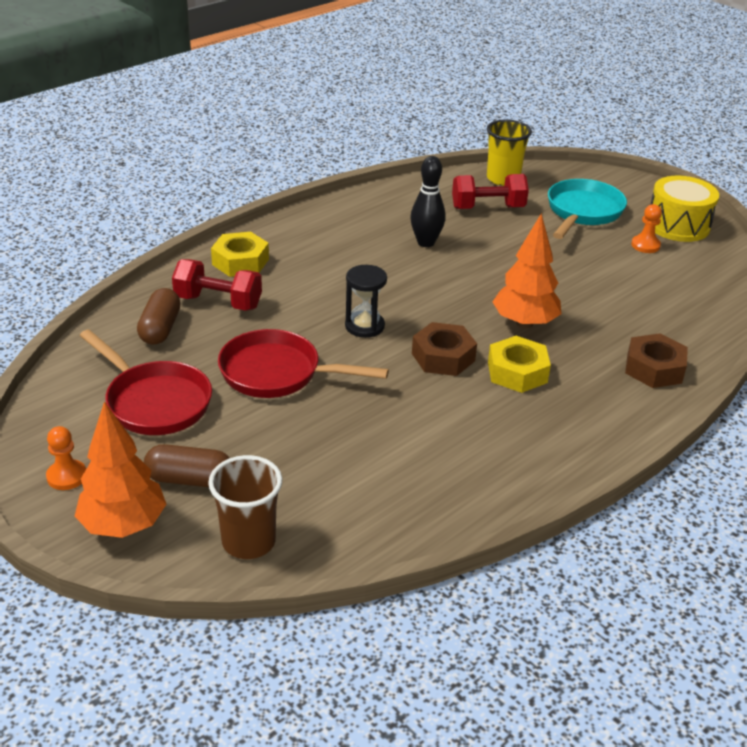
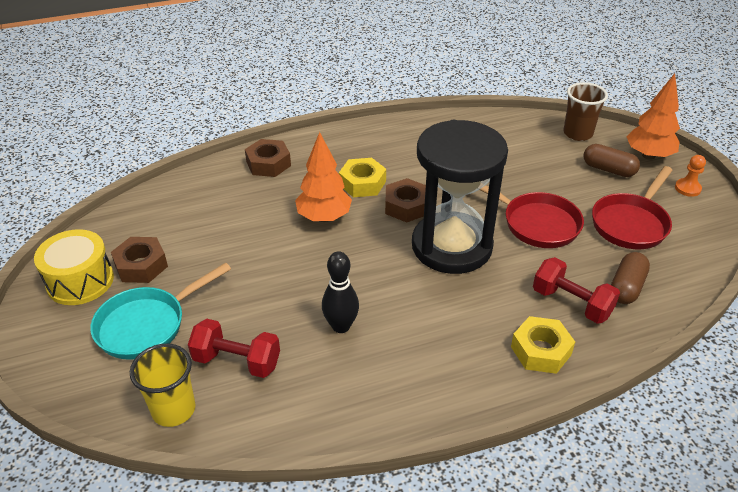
camera: 155 degrees left, 5 degrees up
red pan [80,329,212,435] -> red pan turned 120 degrees counterclockwise [592,166,673,249]
black hourglass [345,265,387,338] -> black hourglass [412,120,508,274], size x2.41
orange pawn [631,204,662,253] -> brown nut [111,237,168,283]

